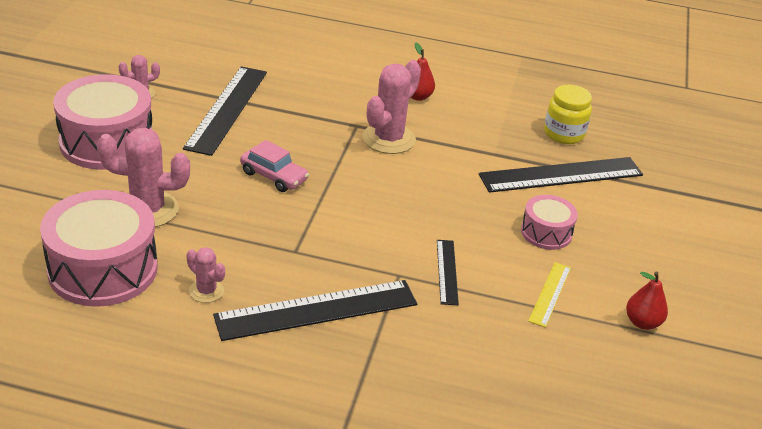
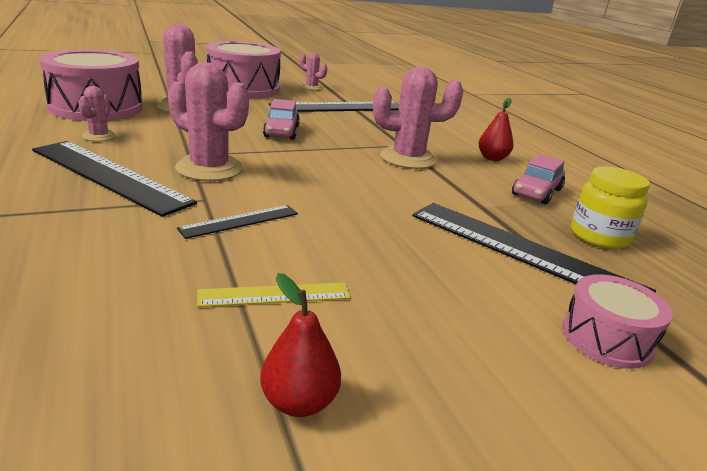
camera: 55 degrees right, 10 degrees down
pink drum [521,195,578,250] -> pink drum moved to [562,274,673,369]
none -> pink cactus [168,62,249,181]
none -> pink car [512,154,565,205]

